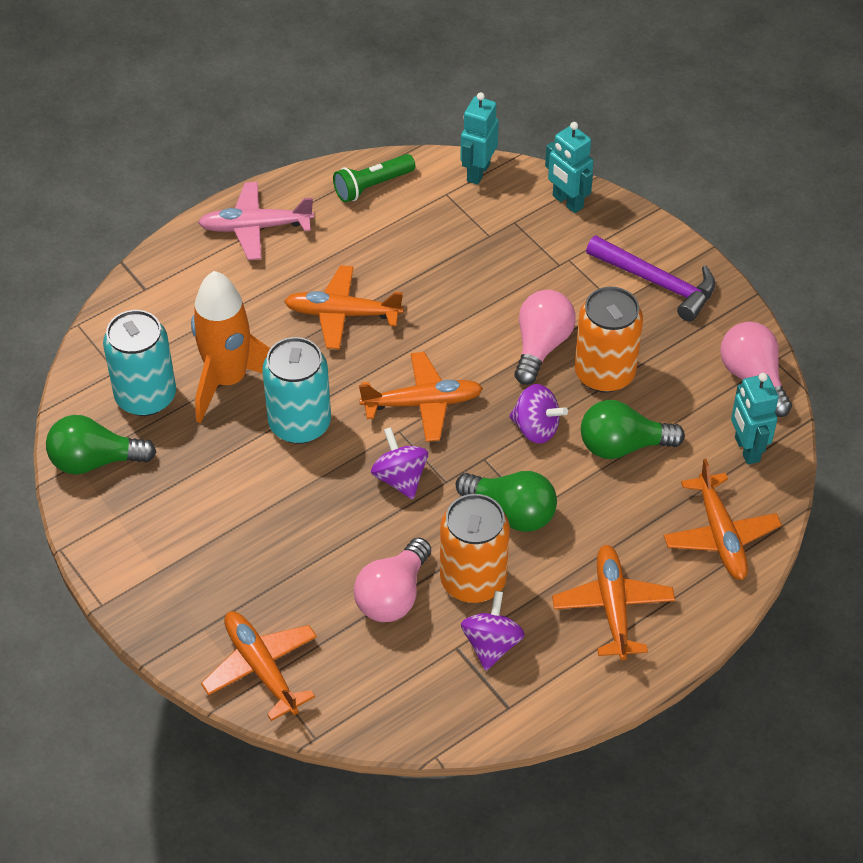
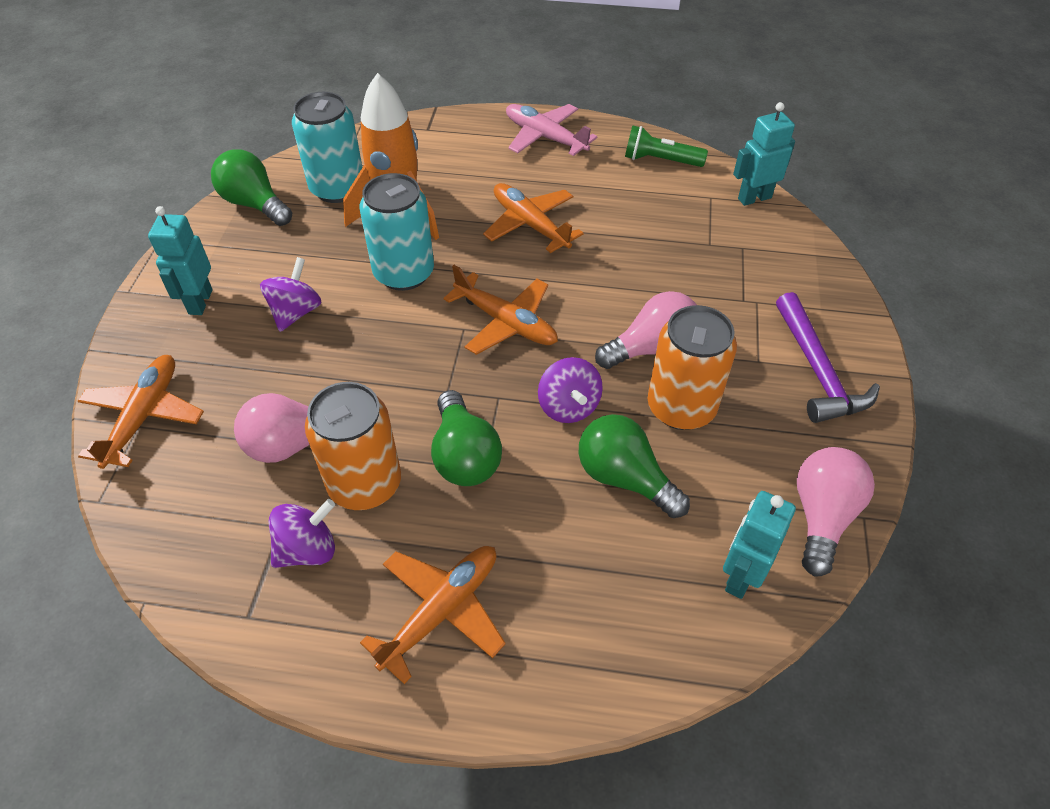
camera: 45 degrees right, 0 degrees up
purple spinning top [371,427,428,499] -> purple spinning top moved to [260,257,322,332]
turquoise robot [545,122,594,213] -> turquoise robot moved to [148,206,213,315]
orange plane [664,459,782,580] -> none

